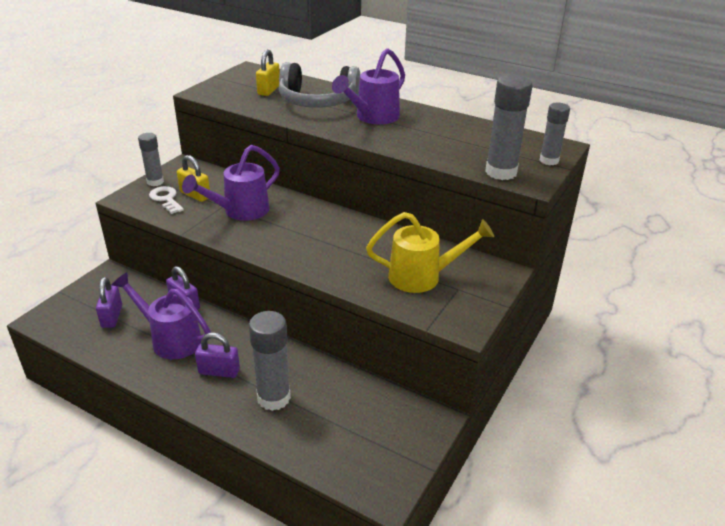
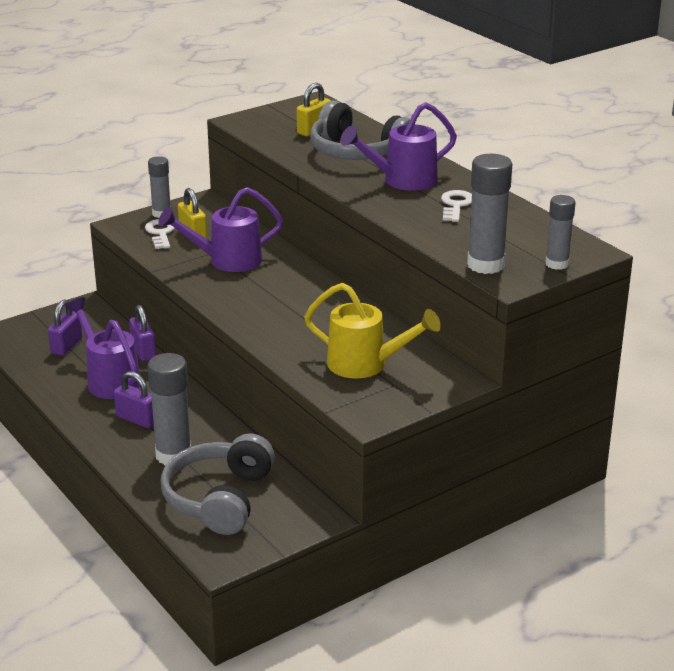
camera: 25 degrees right, 5 degrees down
none -> grey headphones [161,434,275,535]
none -> white key [441,190,472,222]

